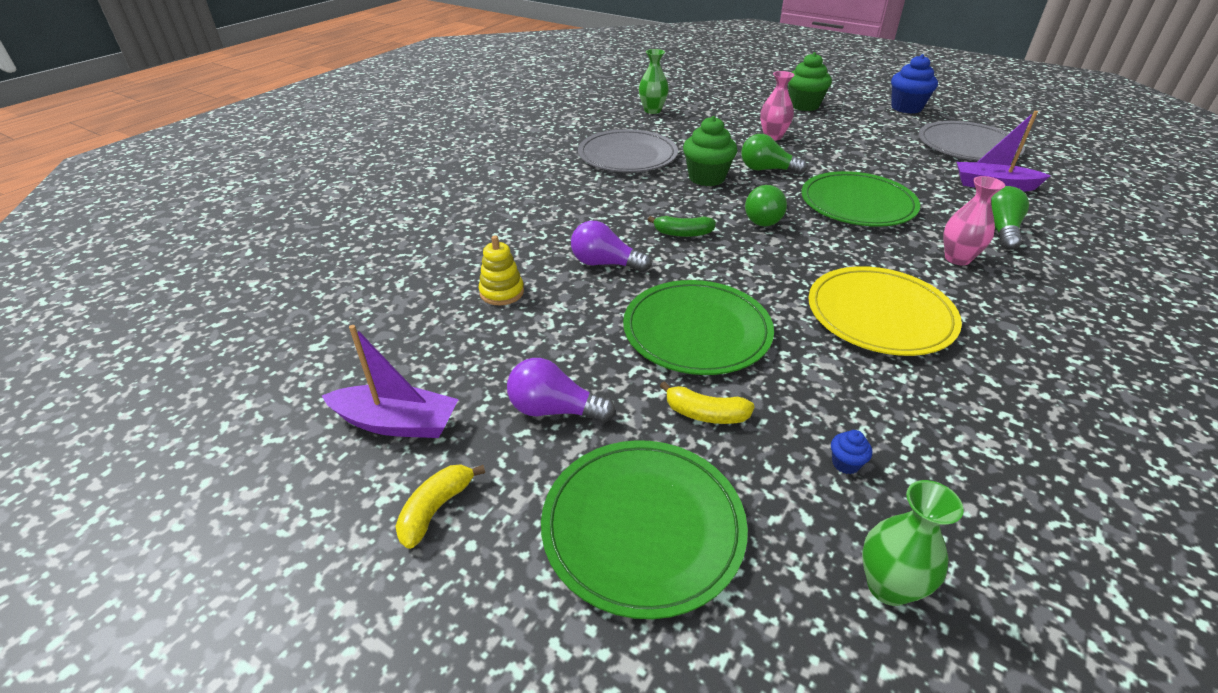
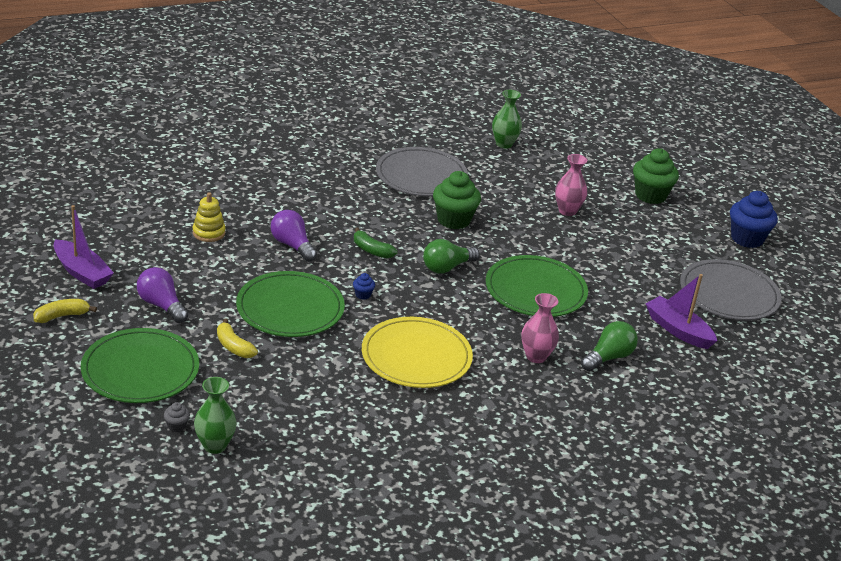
camera: 30 degrees right, 5 degrees down
green light bulb [741,134,807,174] -> none
blue cupcake [831,430,872,474] -> blue cupcake moved to [353,273,375,300]
none -> grey cupcake [164,402,190,432]

